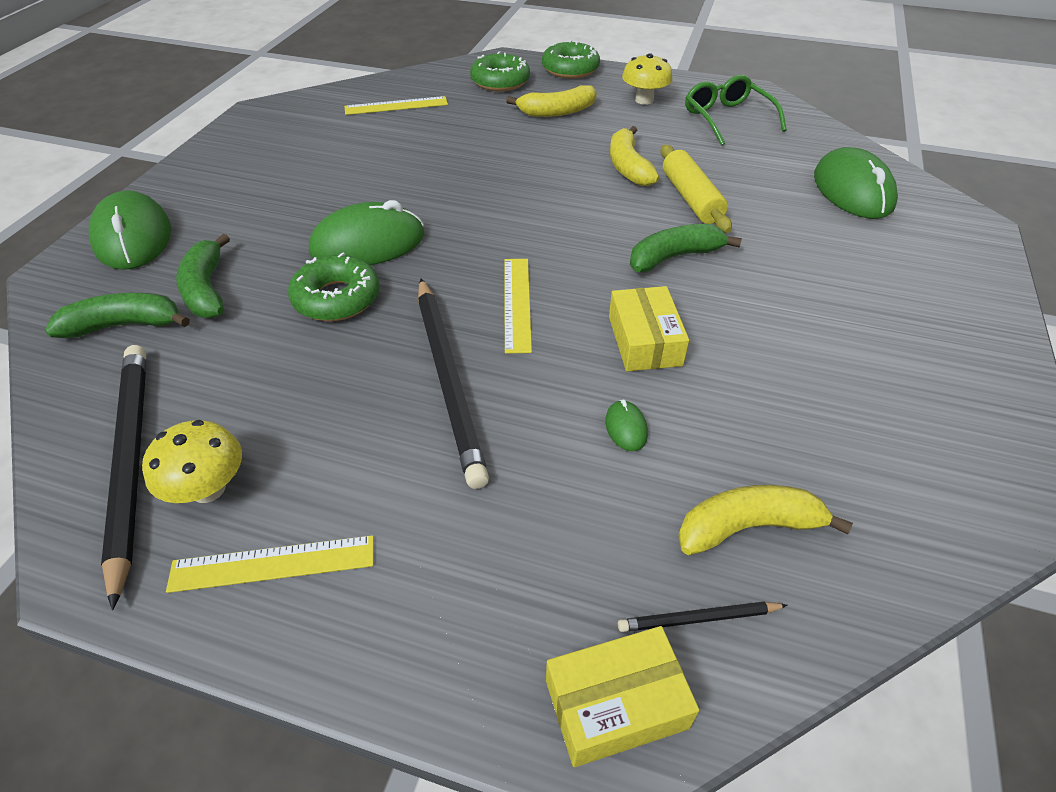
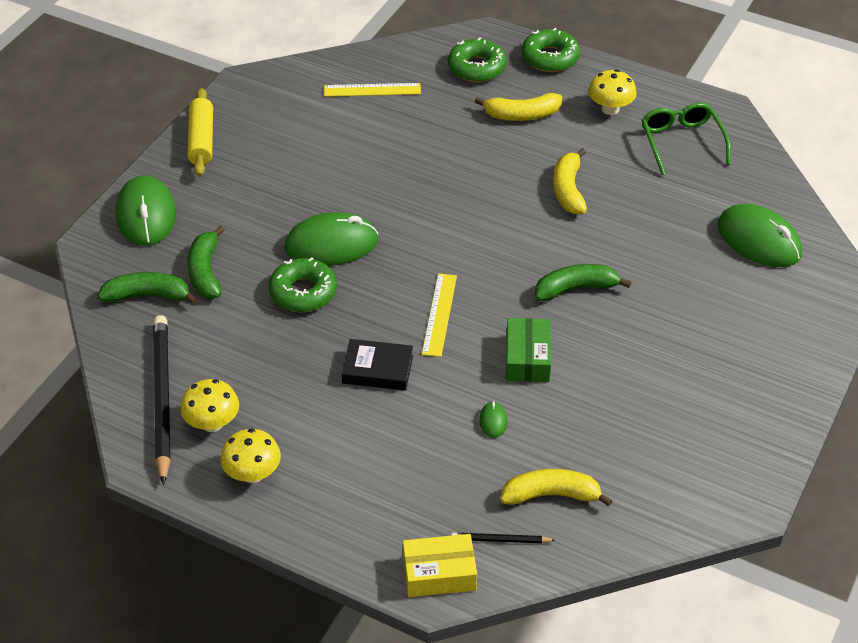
camera: 10 degrees right, 0 degrees up
yellow ruler [166,535,374,593] -> yellow mushroom [220,428,281,483]
black pencil [418,279,489,489] -> black book [342,339,413,391]
yellow box [609,286,689,371] -> green box [506,318,551,382]
yellow rolling pin [661,145,732,233] -> yellow rolling pin moved to [187,88,213,177]
green mouse [814,147,898,219] -> green mouse turned 45 degrees counterclockwise [717,204,802,267]

